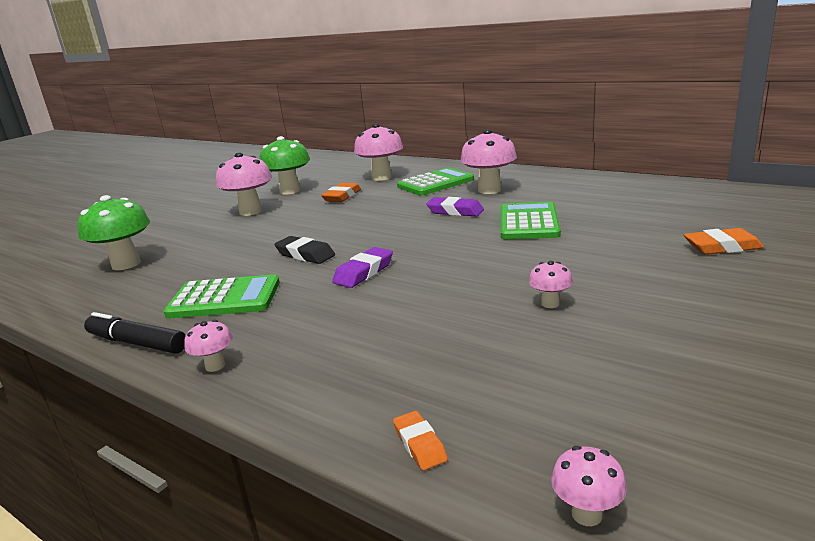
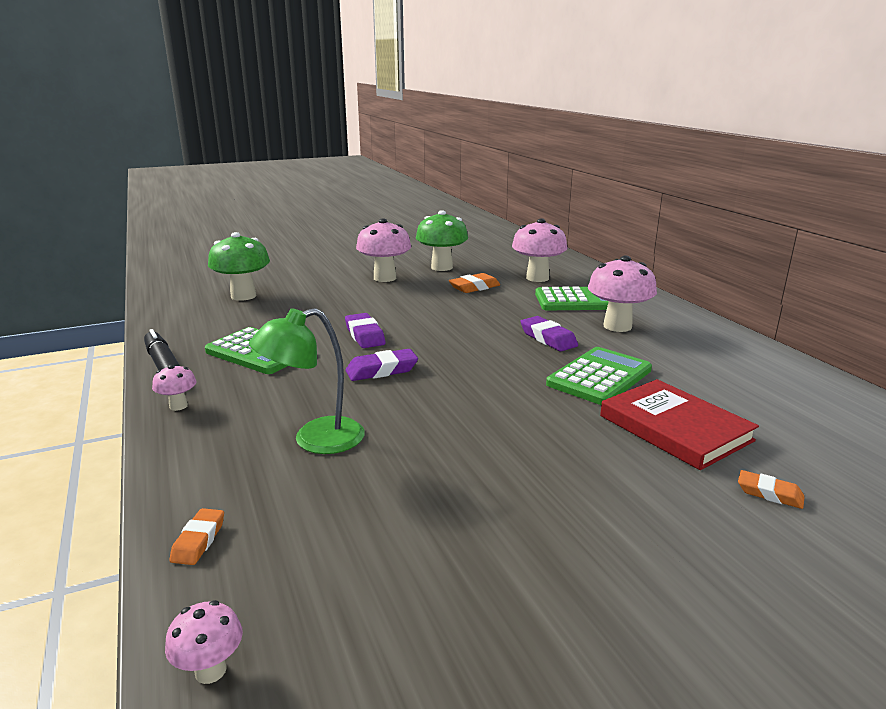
camera: 30 degrees right, 0 degrees up
black eraser [274,236,335,264] -> purple eraser [345,313,386,348]
pink mushroom [529,261,573,308] -> none
orange eraser [684,228,764,255] -> orange eraser [738,470,805,509], size x0.64
none -> green lamp [249,308,365,454]
none -> red book [600,379,759,470]

